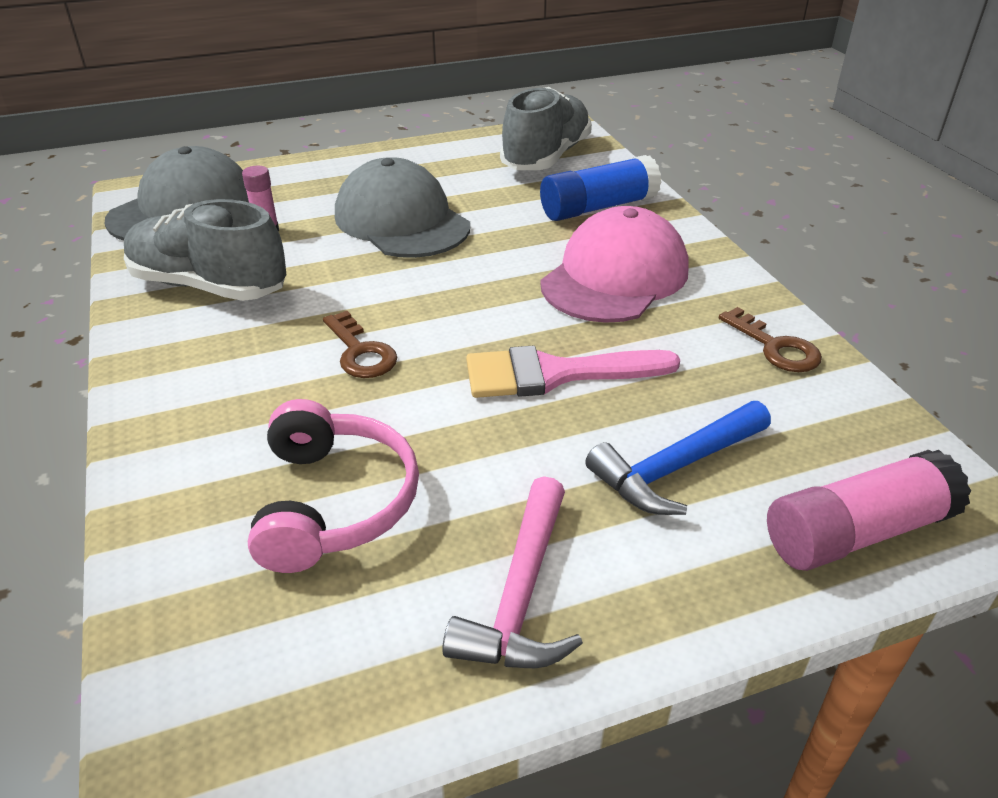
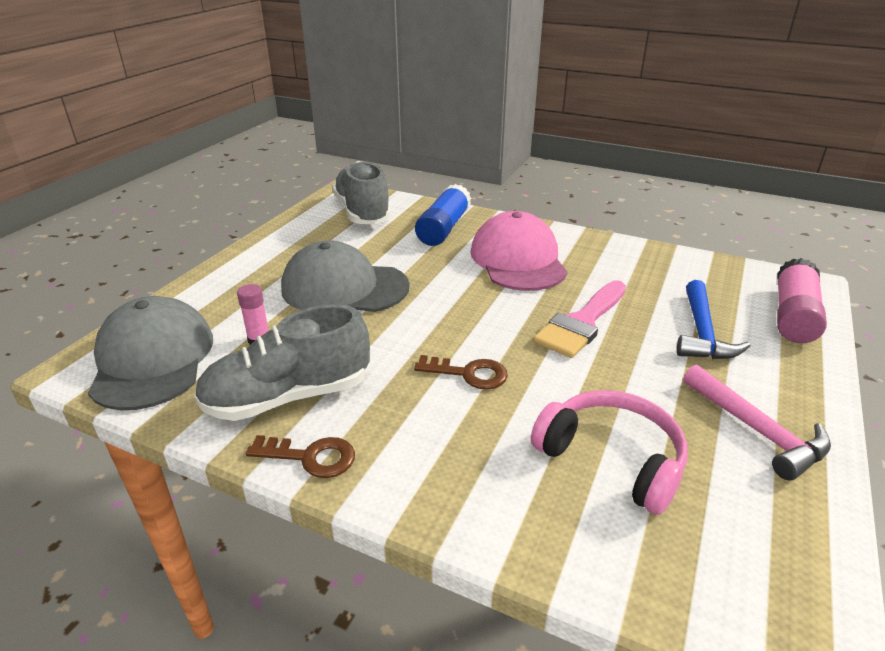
camera: 45 degrees left, 5 degrees down
brown key [719,307,822,372] -> brown key moved to [246,435,355,478]

